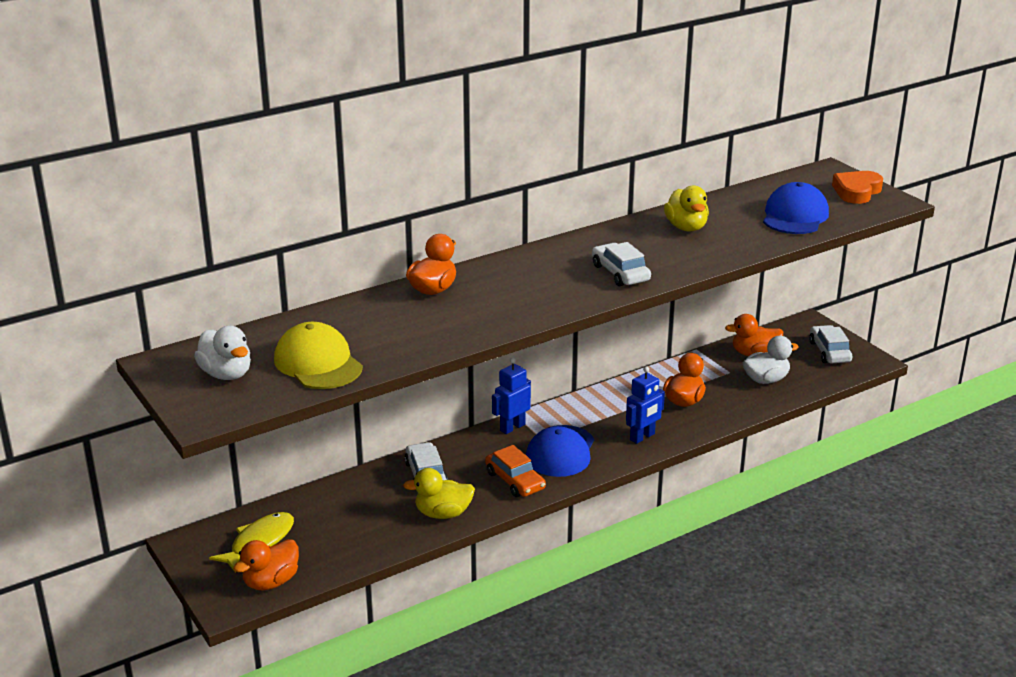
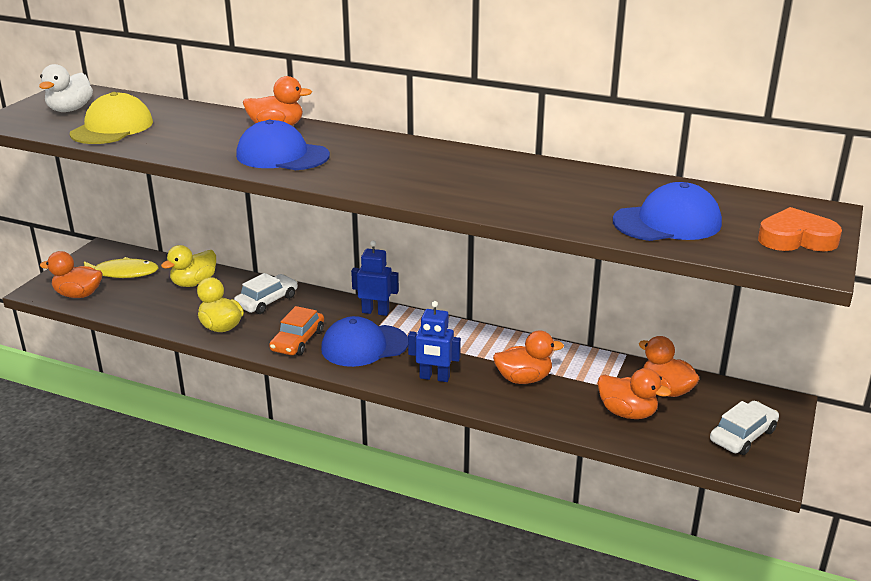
camera: 55 degrees right, 0 degrees up
white car [592,242,651,286] -> none
yellow duck [664,185,709,231] -> yellow duck moved to [161,245,216,287]
white duck [743,336,798,384] -> orange duck [598,368,671,419]
none -> blue cap [236,120,330,170]

